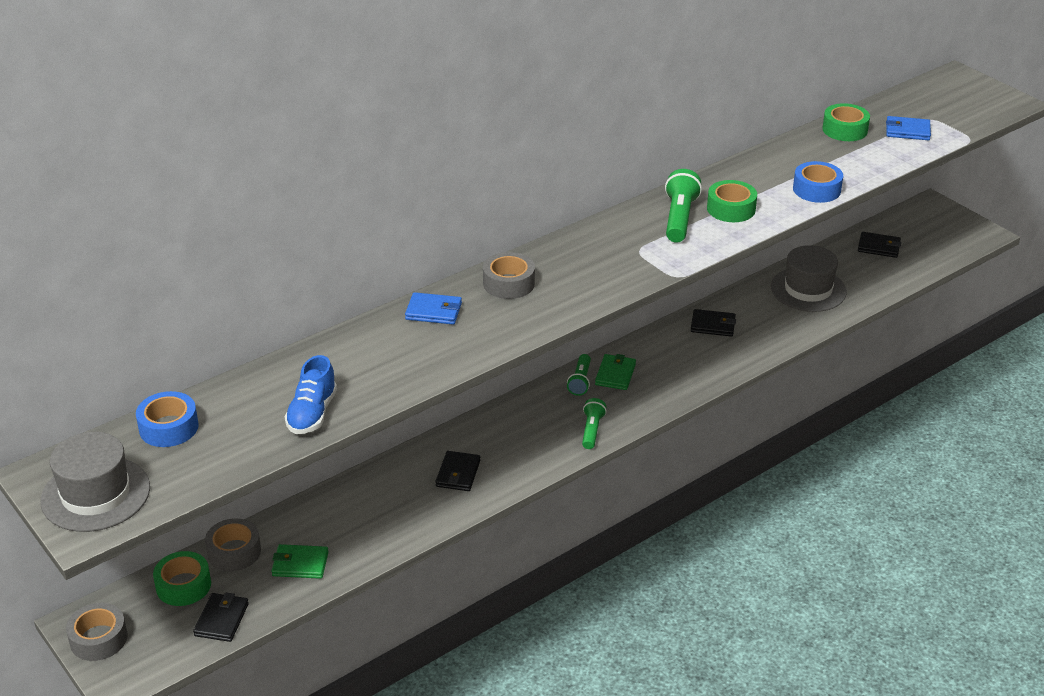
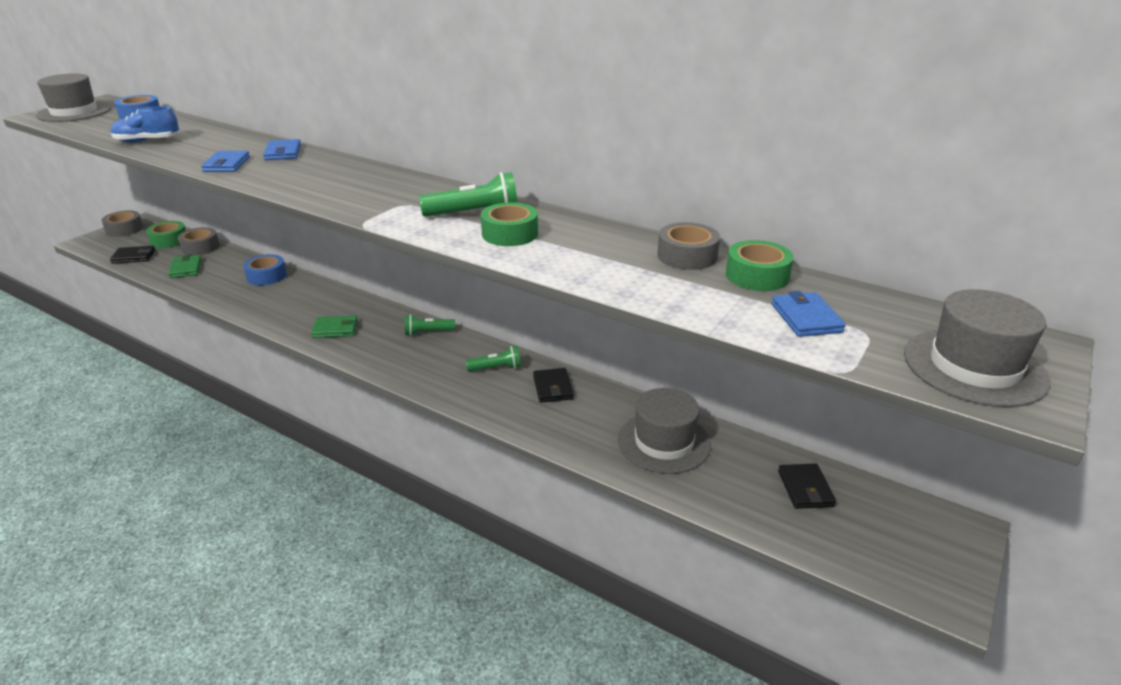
camera: 70 degrees right, 5 degrees down
black wallet [435,451,480,491] -> none
grey tape [483,252,535,299] -> grey tape moved to [657,222,720,270]
green flashlight [582,398,607,449] -> green flashlight moved to [466,346,521,371]
green wallet [595,354,636,390] -> green wallet moved to [311,315,358,338]
blue tape [793,161,843,203] -> blue tape moved to [243,254,287,285]
none -> blue wallet [201,151,250,172]
none -> grey hat [904,289,1051,407]

